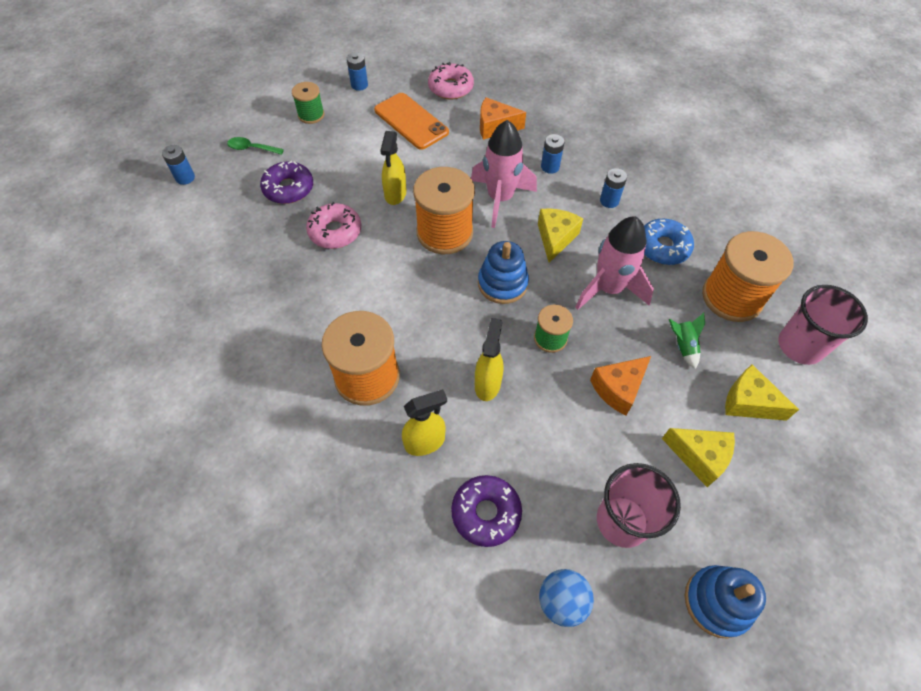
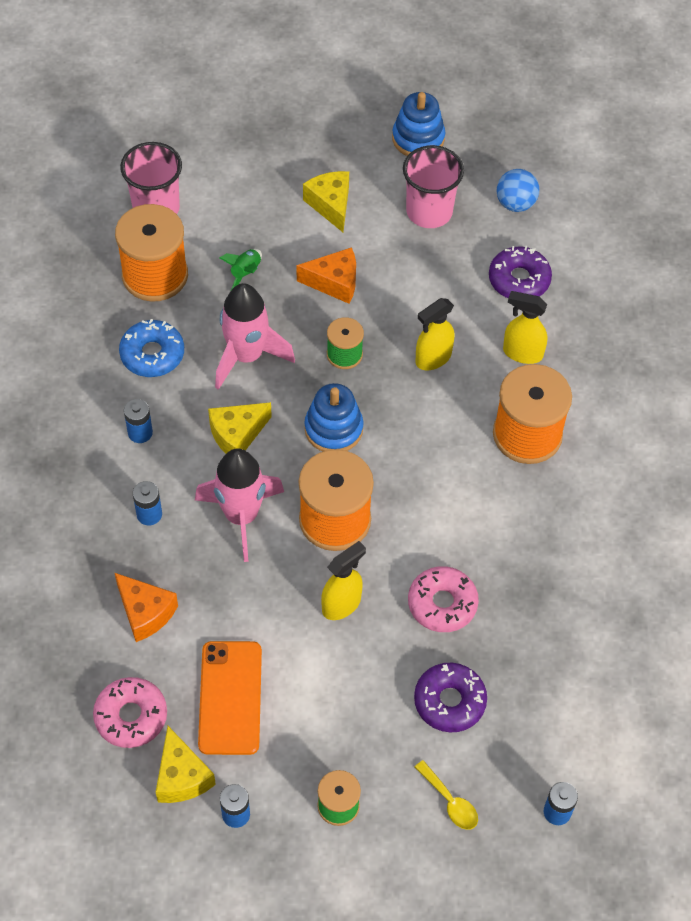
camera: 140 degrees left, 0 degrees up
green spoon [227,137,284,155] -> yellow spoon [415,760,478,830]
yellow cheese [725,365,799,421] -> yellow cheese moved to [156,726,216,803]

